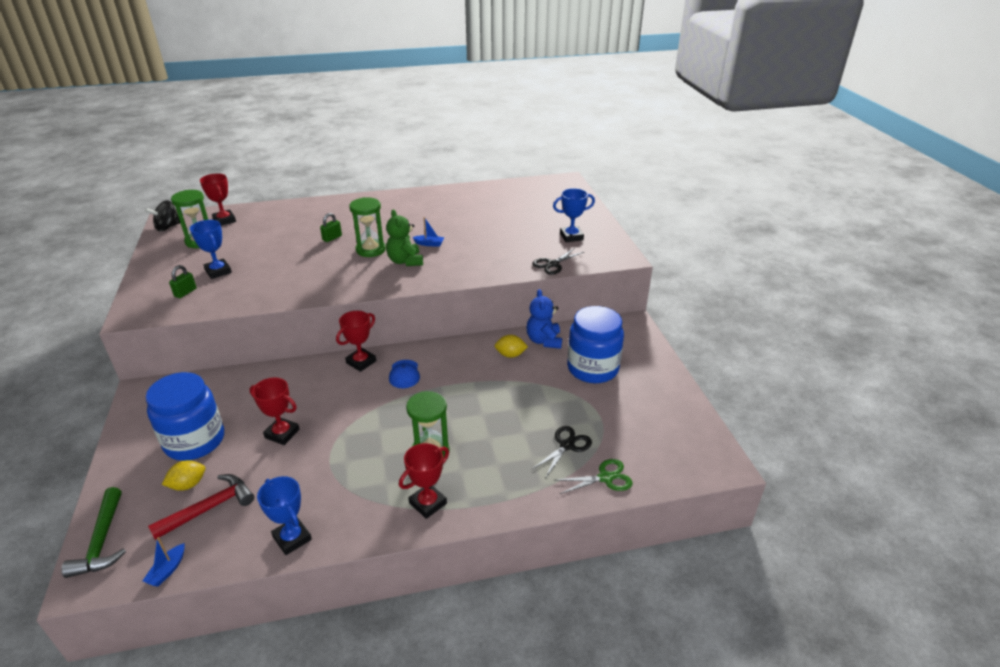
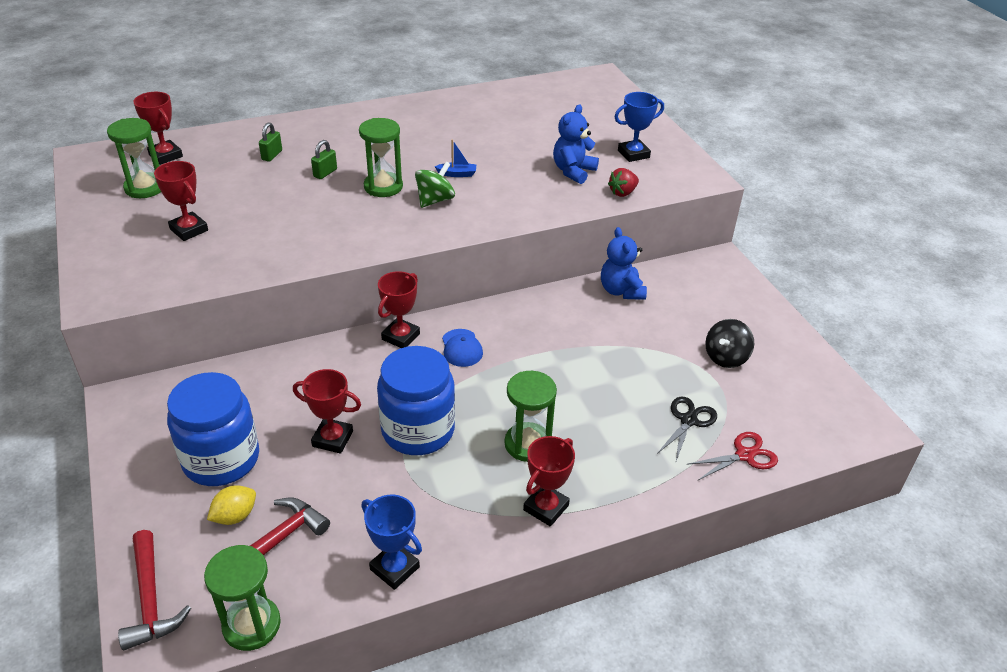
camera: 10 degrees left, 5 degrees up
green hammer [61,487,126,578] -> red hammer [118,530,191,650]
blue boat [142,537,185,586] -> green hourglass [204,545,281,651]
black spinning top [145,200,180,231] -> black spinning top moved to [705,319,754,368]
green padlock [169,265,197,298] -> green padlock moved to [259,122,282,162]
blue trophy [190,220,232,279] -> red trophy [154,161,208,241]
green teddy bear [386,209,423,266] -> green spinning top [415,162,455,208]
yellow lemon [495,335,528,358] -> none
black scissors [532,248,584,275] -> red strawberry [608,168,639,197]
green scissors [556,459,633,494] -> red scissors [688,432,778,480]
blue jar [567,306,624,383] -> blue jar moved to [377,346,455,455]
none -> blue teddy bear [553,104,599,184]

